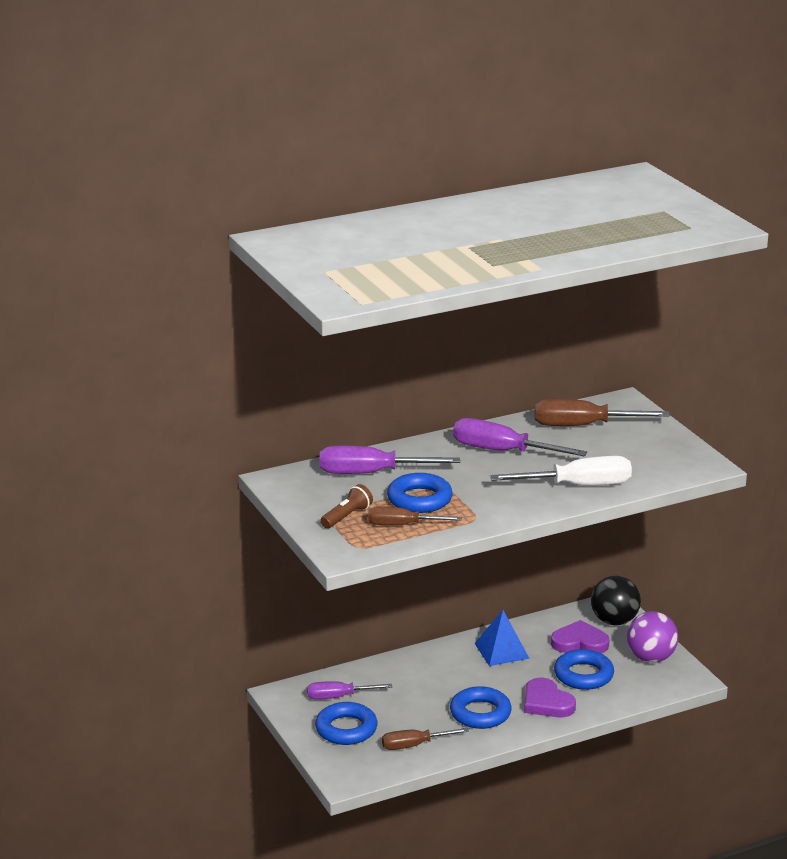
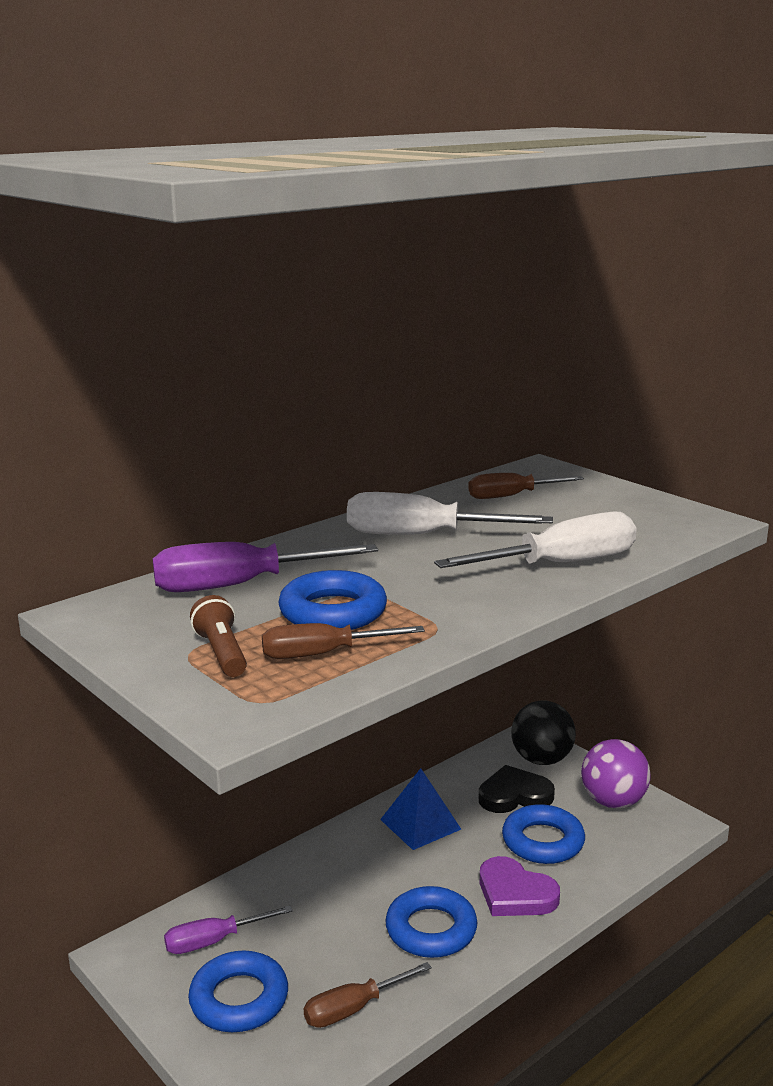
camera: 15 degrees left, 5 degrees down
brown flashlight [320,484,373,528] -> brown flashlight turned 45 degrees counterclockwise [190,595,247,677]
purple screwdriver [453,418,587,456] -> white screwdriver [347,492,553,535]
brown screwdriver [535,399,670,426] -> brown screwdriver [468,473,584,499], size x0.64
purple heart [551,620,609,653] -> black heart [479,765,555,813]

